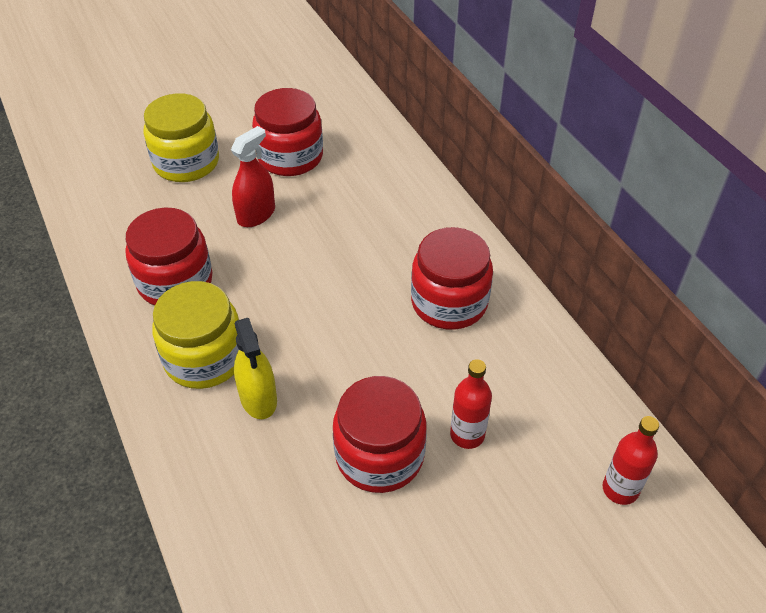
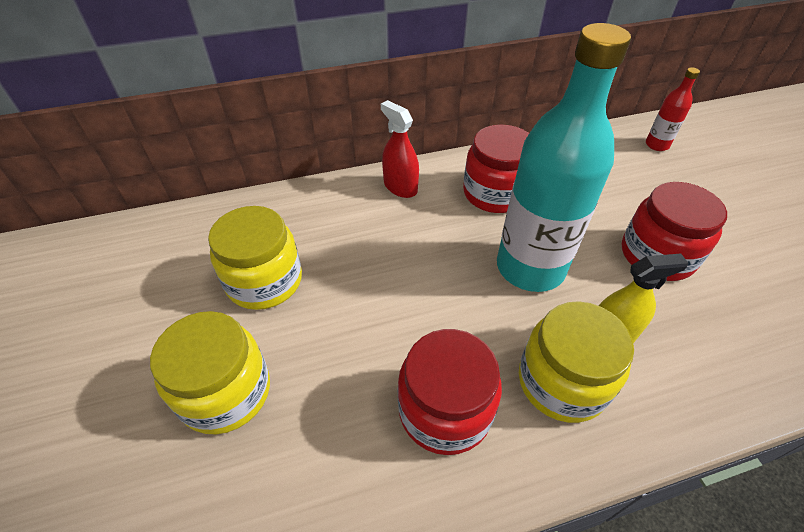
camera: 80 degrees left, 0 degrees up
red spray bottle [231,126,275,227] -> red spray bottle moved to [381,100,419,198]
red jar [252,88,323,176] -> yellow jar [208,206,302,310]
red bottle [450,359,492,449] -> none
none -> turquoise bottle [497,23,631,292]

